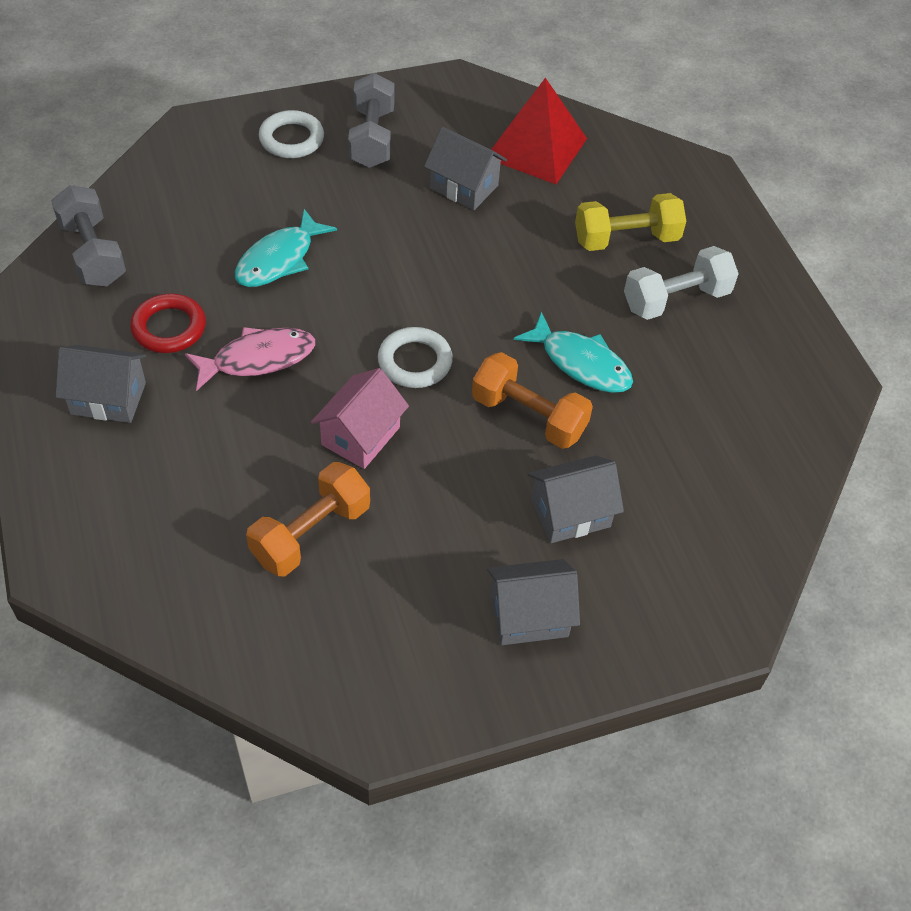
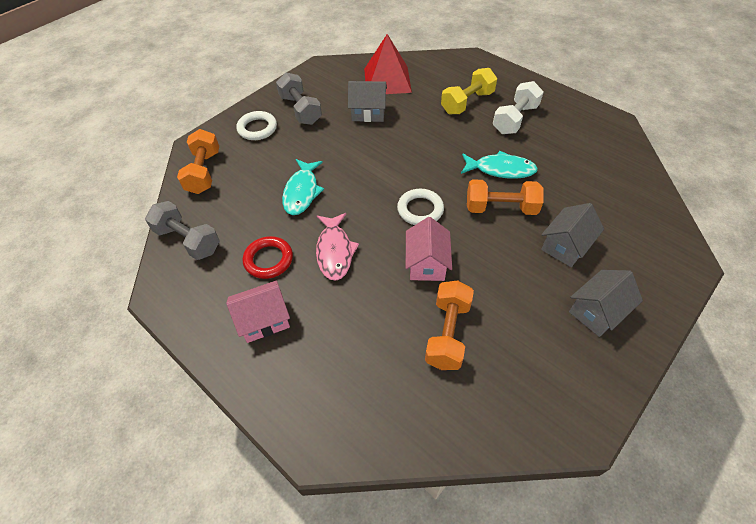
camera: 25 degrees left, 0 degrees up
grey house [55,345,146,423] -> pink house [226,280,290,343]
pink fish [185,327,315,391] -> pink fish turned 135 degrees clockwise [316,213,359,281]
none -> orange dumbbell [177,129,219,194]

